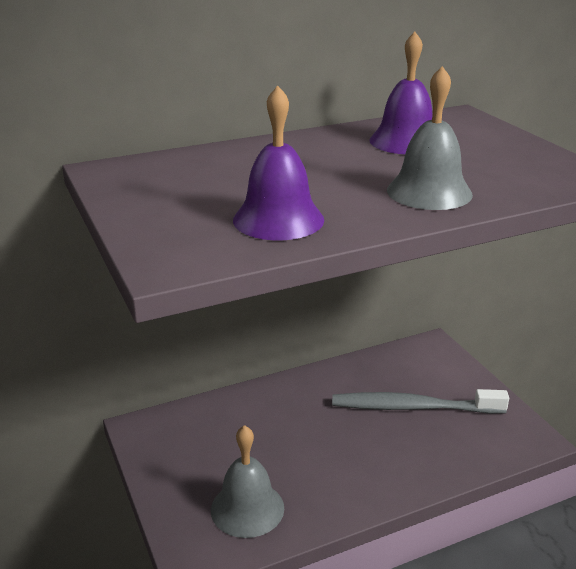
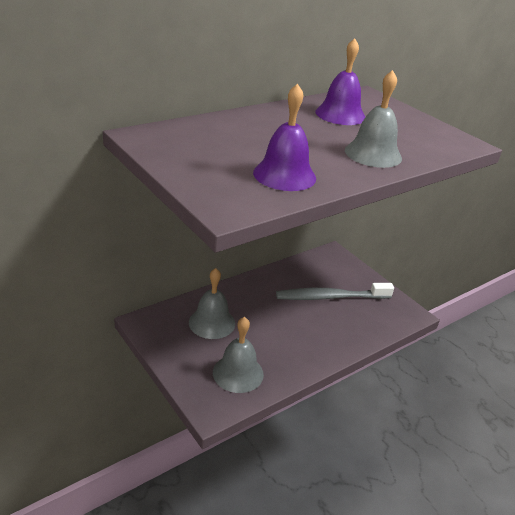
camera: 15 degrees left, 5 degrees up
none -> grey bell [189,268,235,339]

